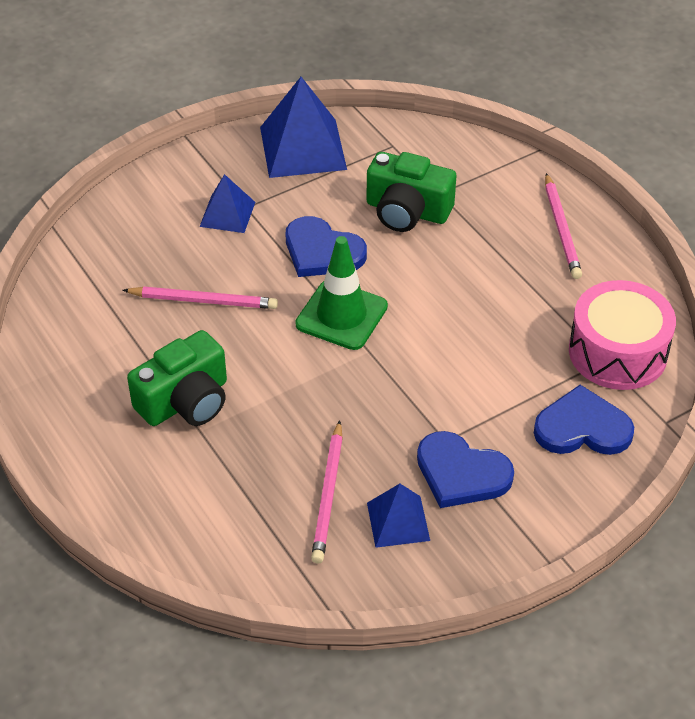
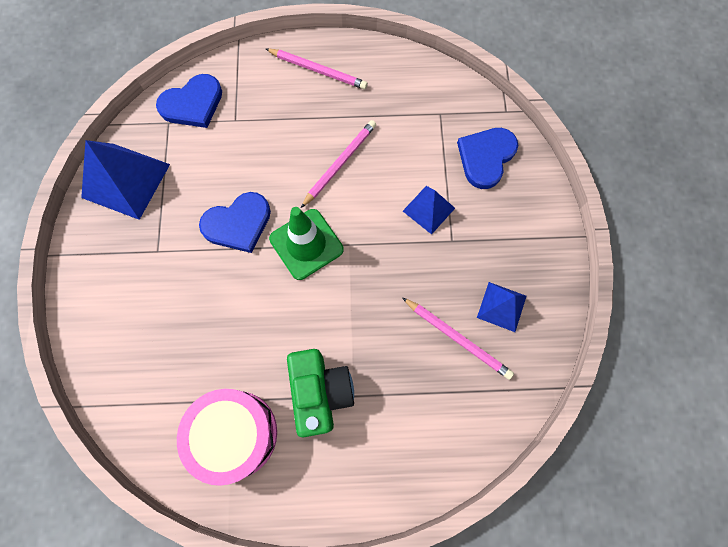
camera: 60 degrees left, 25 degrees up
pink pencil [123,287,278,309] -> pink pencil moved to [301,120,376,208]
blue pyramid [199,174,255,233] -> blue pyramid moved to [403,186,455,234]
green camera [366,152,456,232] -> none
blue heart [417,431,514,508] -> blue heart moved to [156,74,222,128]
pink drum [569,280,676,390] -> pink drum moved to [177,389,277,486]

